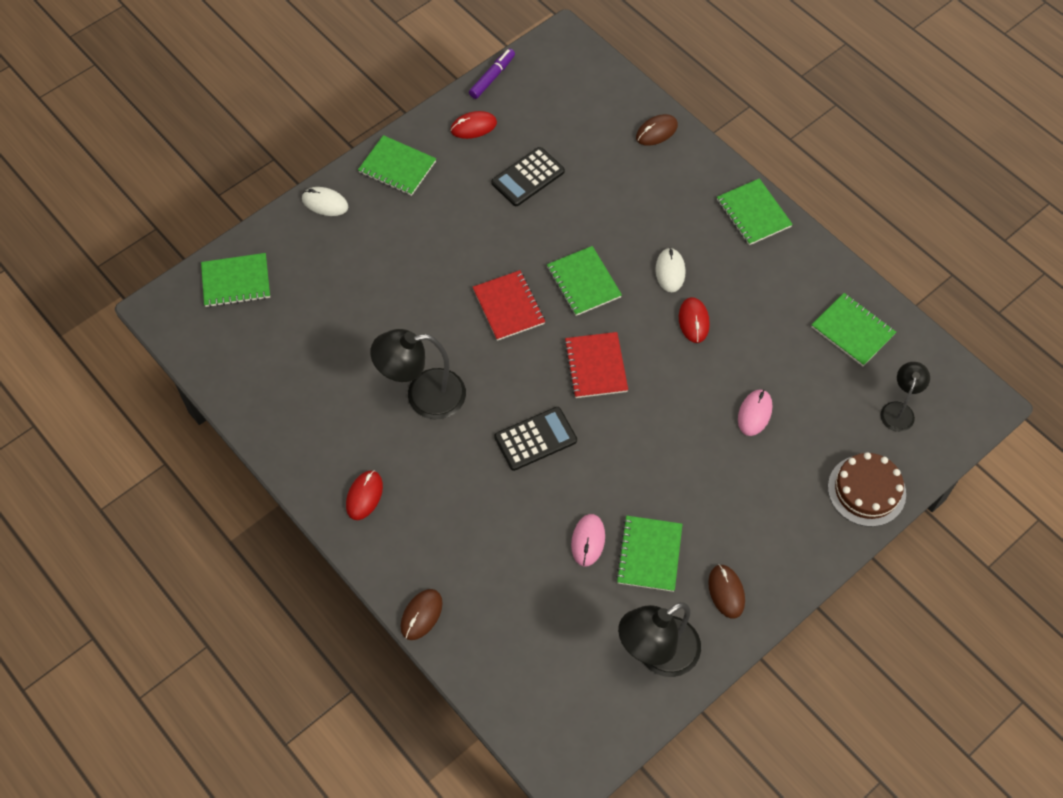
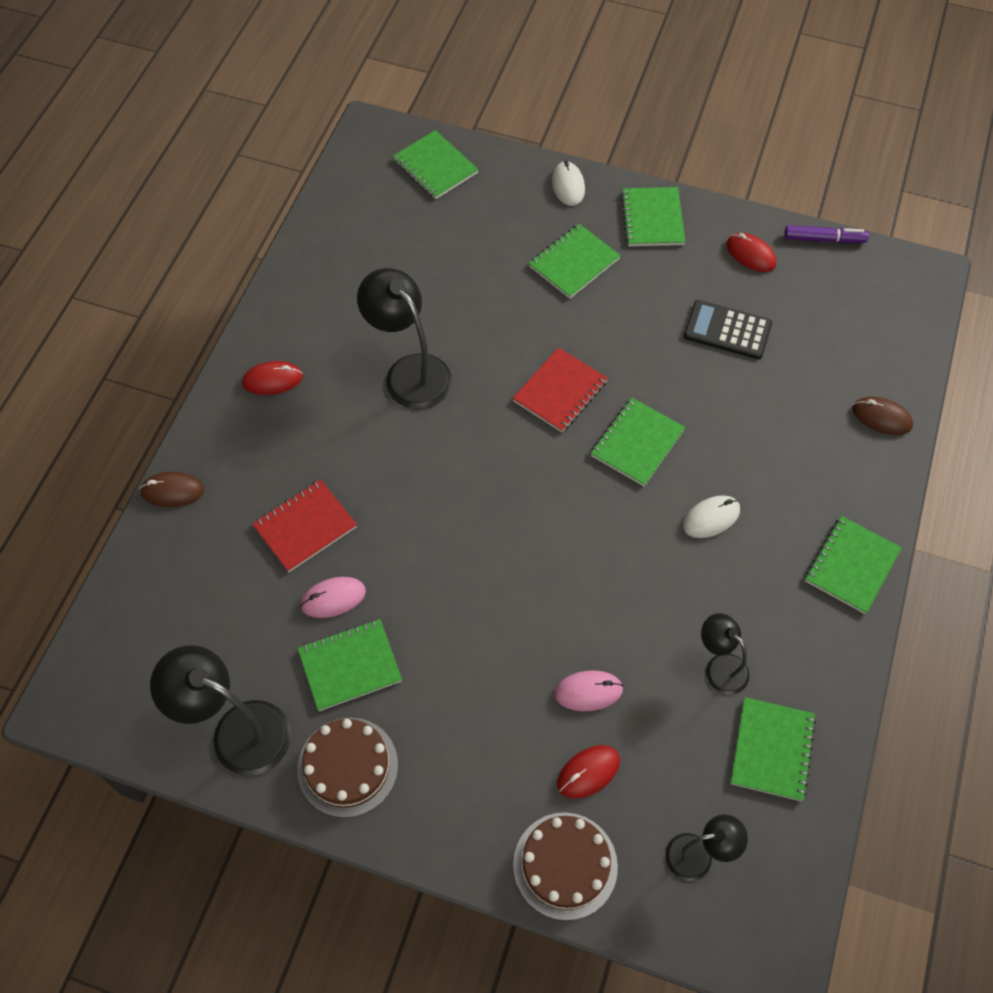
camera: 60 degrees right, 0 degrees up
black calculator [494,407,577,471] -> none
red notebook [564,332,628,398] -> red notebook moved to [252,479,357,572]
red mouse [679,297,710,343] -> red mouse moved to [557,745,620,799]
brown mouse [708,564,745,619] -> brown cake [297,718,398,818]
none -> green notebook [529,224,621,299]
none -> black lamp [701,613,750,695]

